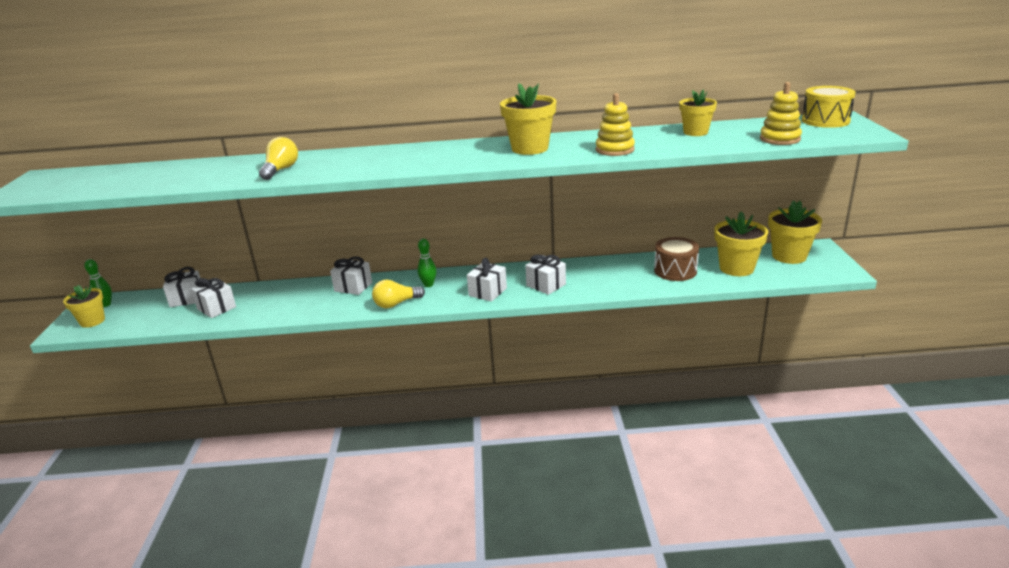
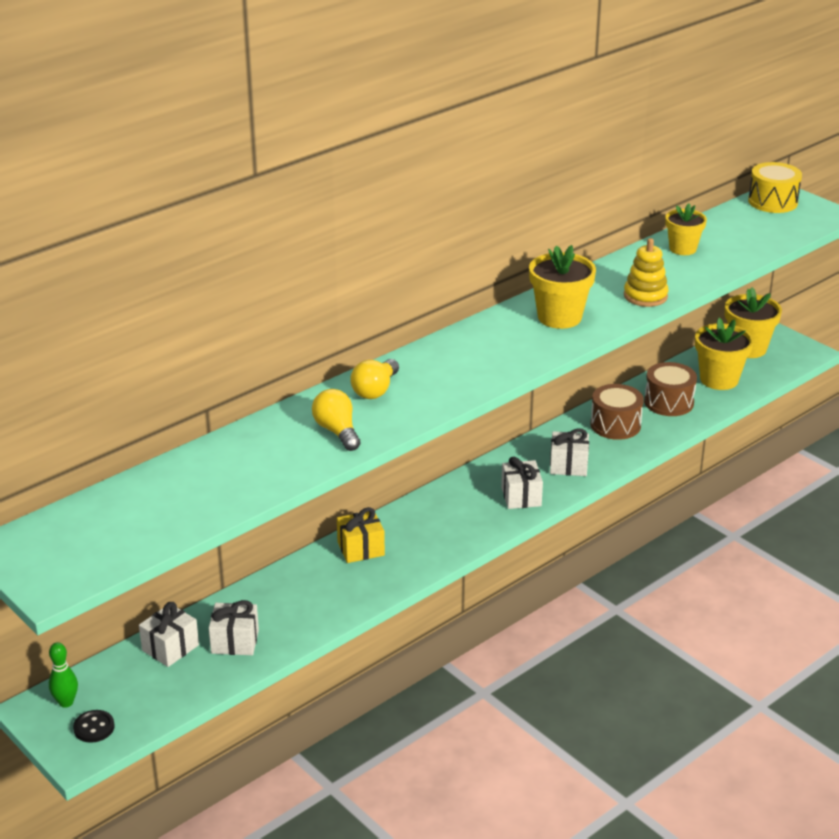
camera: 40 degrees left, 5 degrees up
yellow flower pot [63,285,105,328] -> black button [73,710,115,743]
white gift [330,256,372,295] -> yellow gift [337,507,385,563]
yellow light bulb [372,280,425,308] -> yellow light bulb moved to [350,359,399,399]
green bowling pin [418,238,436,287] -> none
yellow stacking toy [760,82,802,145] -> none
none -> brown drum [591,384,644,440]

